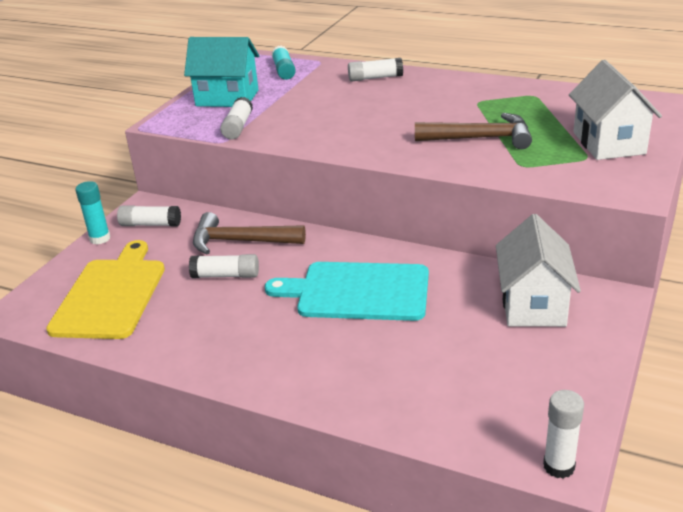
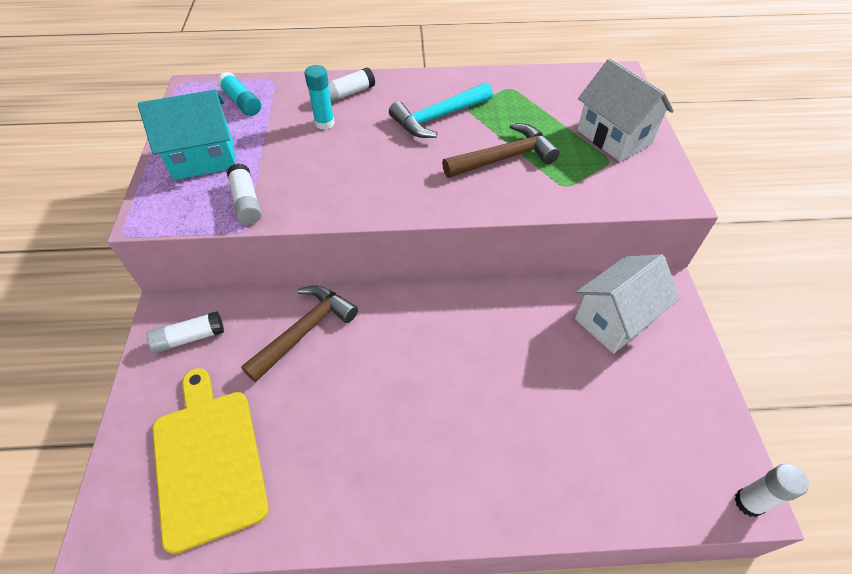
camera: 30 degrees left, 20 degrees up
turquoise glue stick [75,181,111,244] -> turquoise glue stick moved to [304,65,335,130]
white glue stick [189,254,259,278] -> none
brown hammer [193,212,306,254] -> brown hammer turned 150 degrees clockwise [241,285,358,382]
turquoise cutting board [265,262,429,321] -> none
white house [496,214,581,327] -> white house turned 75 degrees clockwise [575,254,679,354]
none -> turquoise hammer [389,82,493,138]

